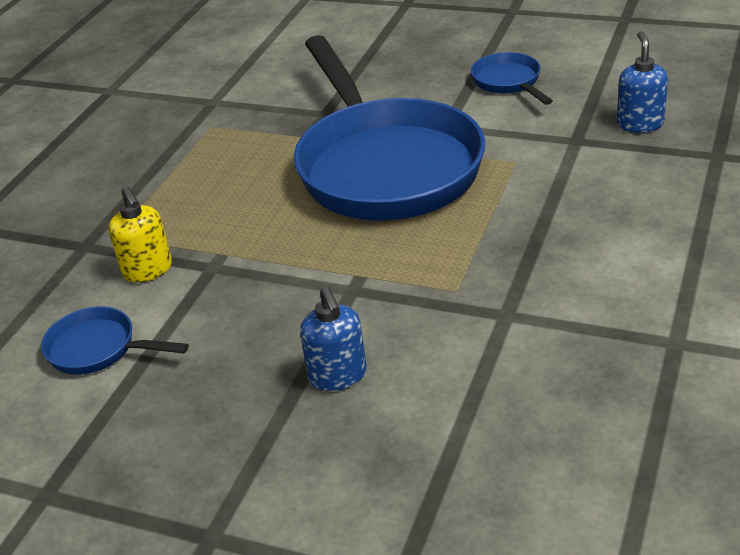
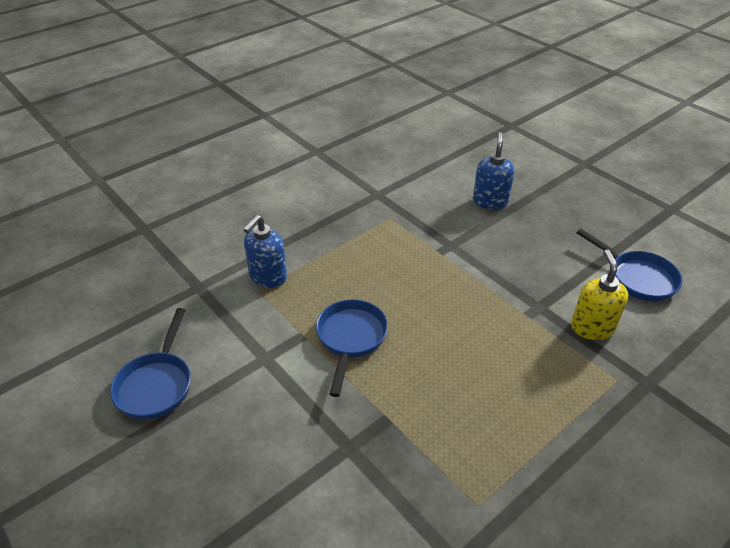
camera: 155 degrees left, 5 degrees up
blue pan [294,35,485,221] -> blue pan [316,299,388,397], size x0.41
blue soap dispenser [617,31,668,133] -> blue soap dispenser moved to [243,215,287,287]

